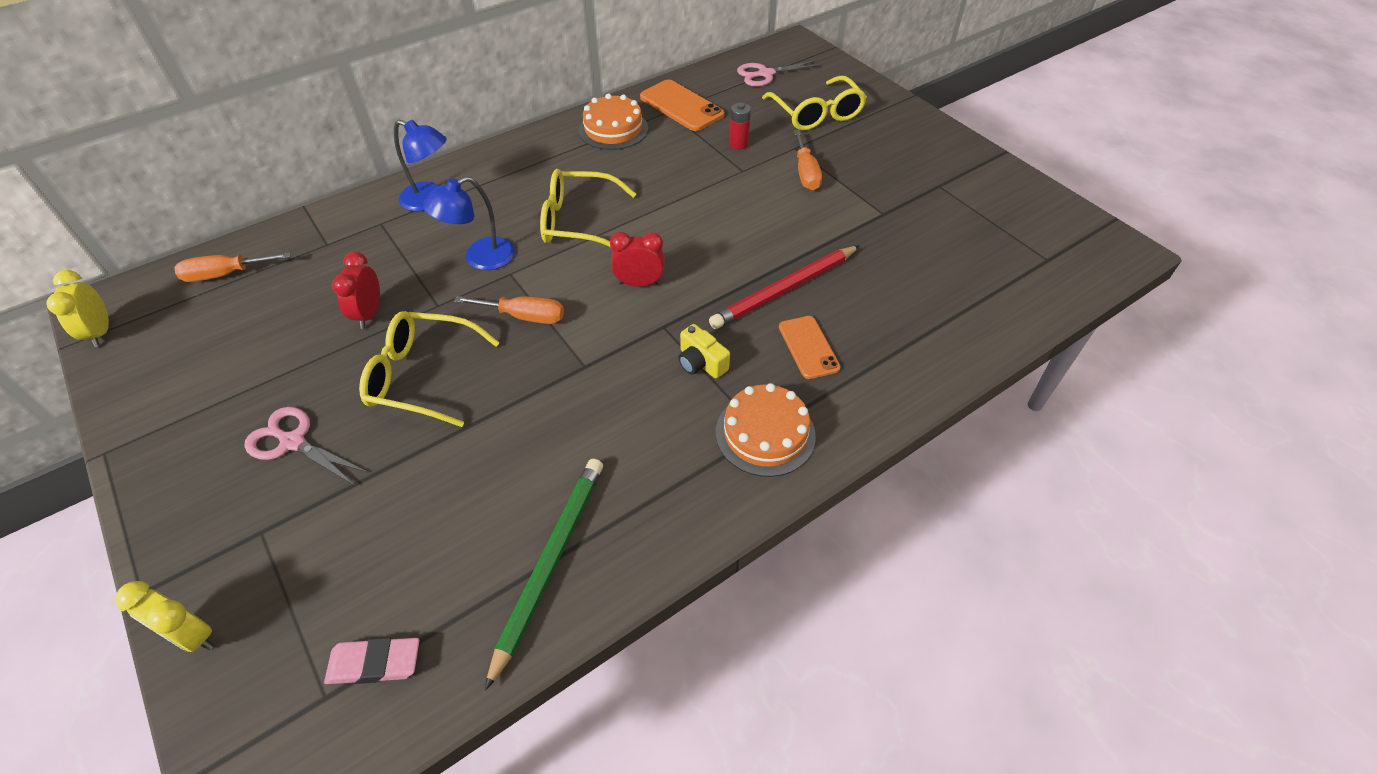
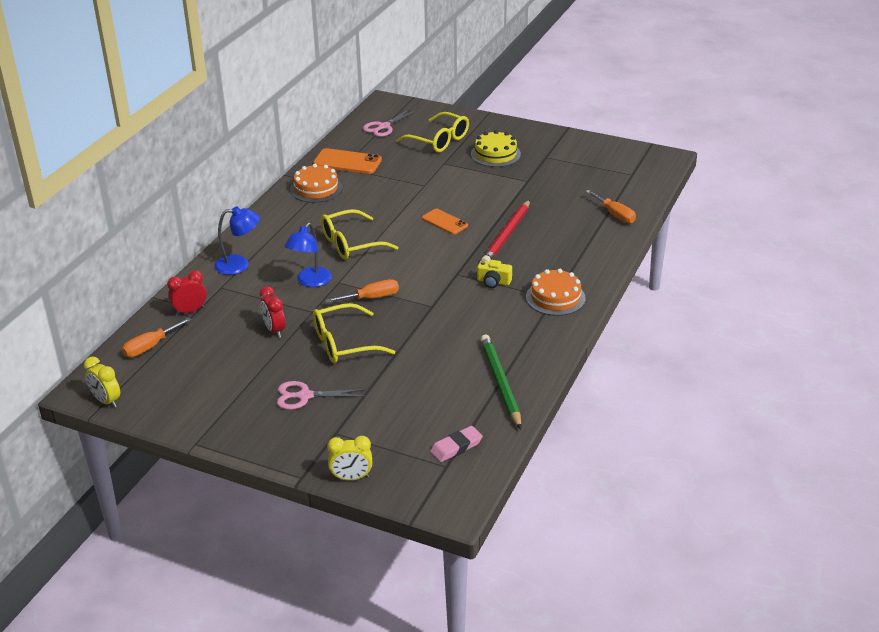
camera: 30 degrees left, 15 degrees down
red clock [610,232,665,287] -> red clock moved to [167,270,207,316]
red battery [729,103,751,150] -> none
orange phone [779,316,841,379] -> orange phone moved to [422,209,468,234]
orange screwdriver [794,130,822,190] -> orange screwdriver moved to [585,190,636,224]
none -> yellow cake [471,130,521,167]

